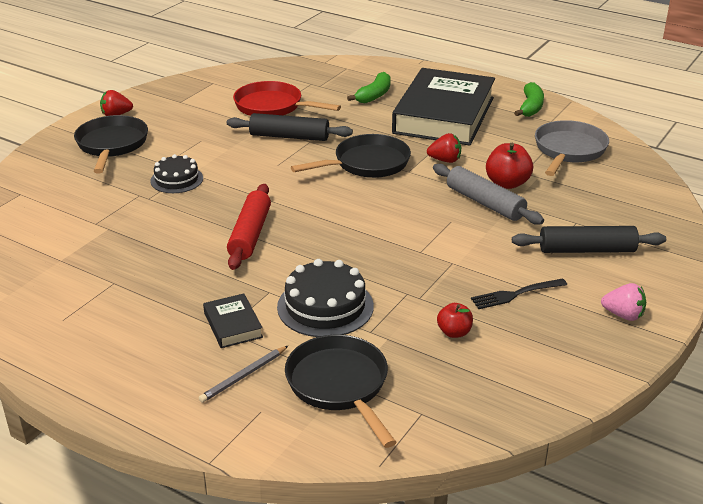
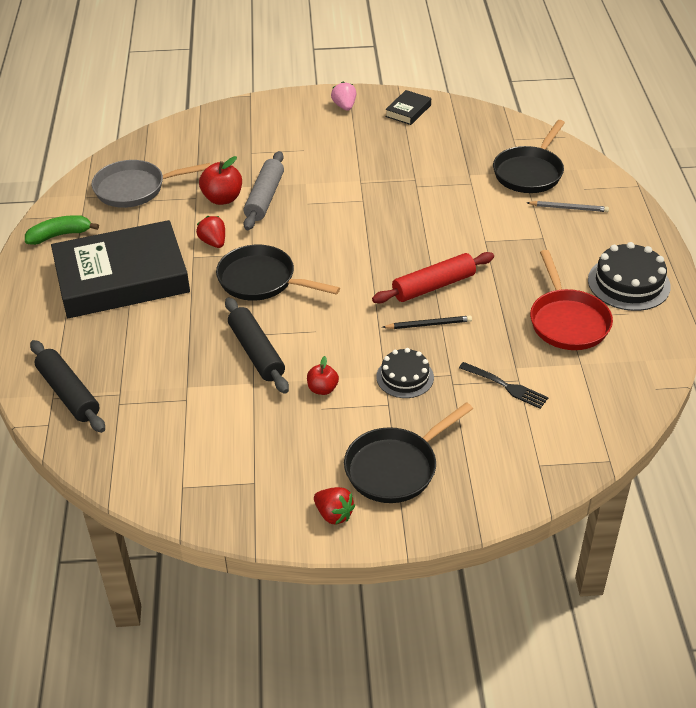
camera: 125 degrees left, 10 degrees up
black book [203,293,263,348] -> black book moved to [385,90,431,125]
red pan [233,81,341,116] -> red pan moved to [530,250,613,350]
black cake [277,259,374,337] -> black cake moved to [588,242,671,311]
green banana [347,72,391,103] -> none
red apple [437,303,473,338] -> red apple moved to [307,356,339,395]
black fork [471,279,567,309] -> black fork moved to [459,362,548,409]
black rolling pin [512,226,666,253] -> black rolling pin moved to [30,340,105,433]
none -> black pencil [382,316,472,329]

